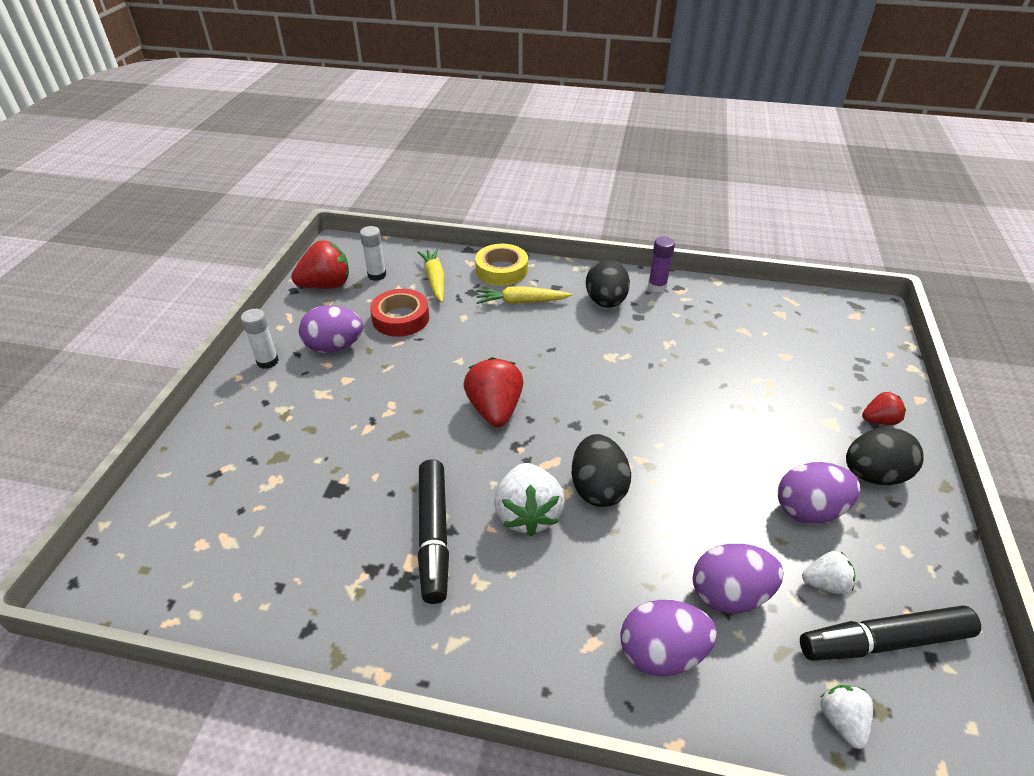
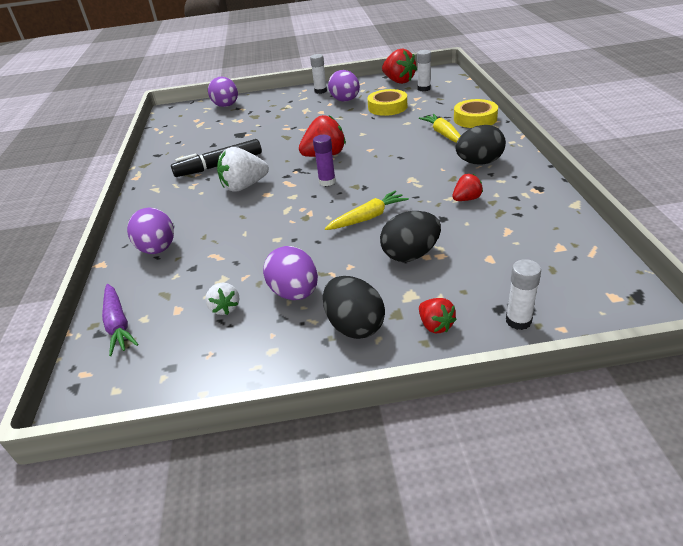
camera: 75 degrees right, 5 degrees down
red tape [370,289,430,337] -> yellow tape [367,89,407,116]
yellow carrot [417,248,444,302] -> yellow carrot moved to [325,190,409,230]
black egg [572,434,631,507] -> black egg moved to [380,211,441,262]
purple glue stick [648,237,675,292] -> purple glue stick moved to [313,135,336,186]
purple egg [693,544,783,614] -> purple egg moved to [208,77,238,107]
black marker [800,606,981,661] -> none
white strawberry [821,685,873,749] -> purple carrot [102,284,139,356]
none -> red strawberry [452,174,483,201]
none -> white glue stick [506,259,541,330]

